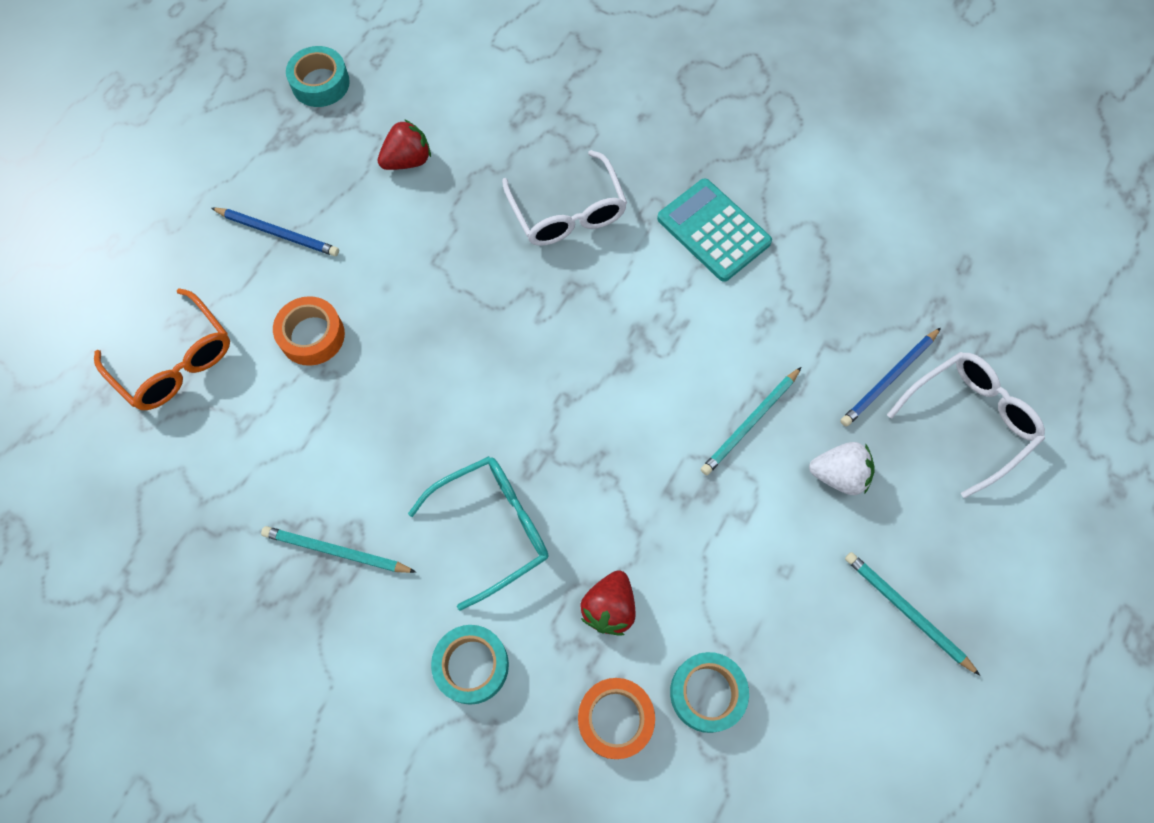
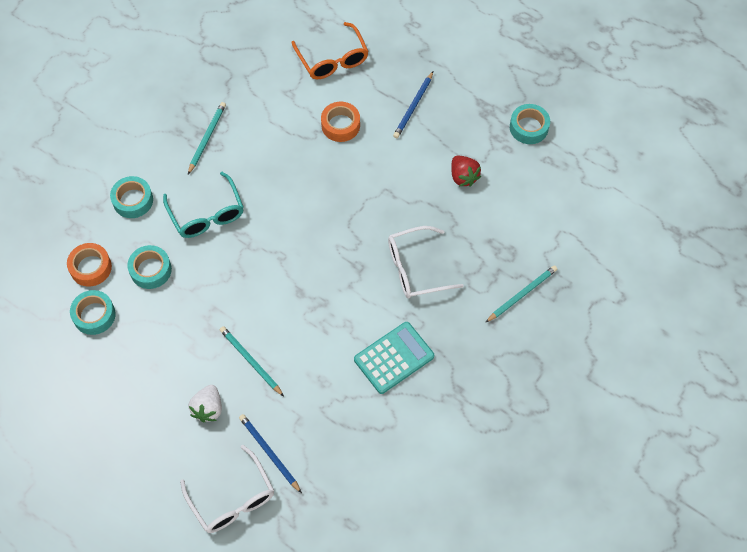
camera: 95 degrees right, 5 degrees down
orange glasses [94,288,230,410] -> orange glasses turned 75 degrees counterclockwise [292,22,369,79]
red strawberry [581,570,635,636] -> turquoise tape [127,245,172,289]
turquoise pencil [845,552,980,676] -> turquoise pencil moved to [485,265,557,323]

